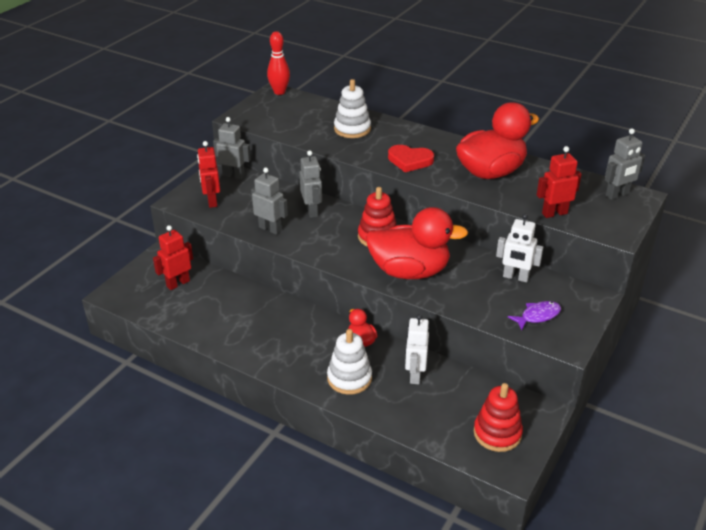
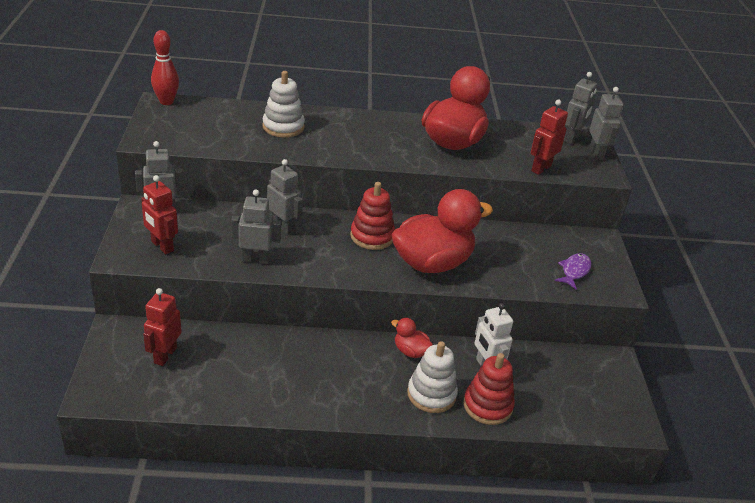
camera: 35 degrees left, 0 degrees up
red heart [388,145,434,172] -> none
red stacking toy [474,383,523,452] -> red stacking toy moved to [463,353,515,425]
white robot [496,213,543,282] -> none
none -> grey robot [589,87,623,160]

